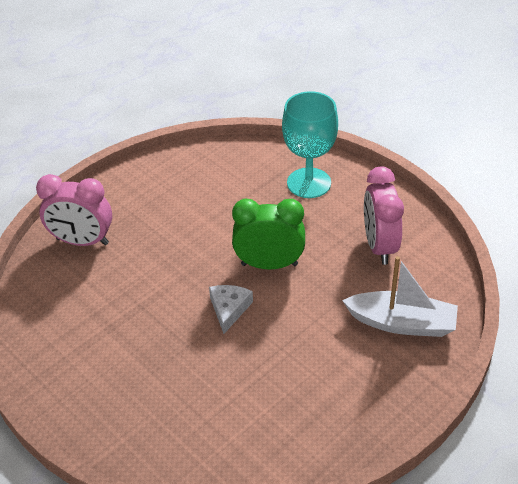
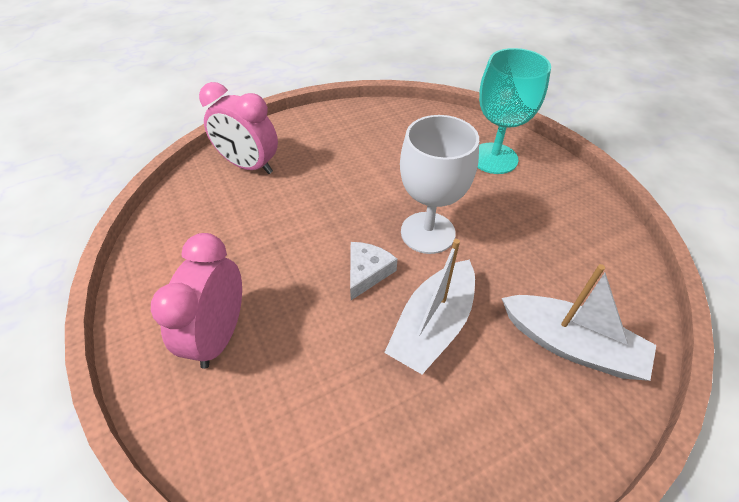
camera: 15 degrees right, 5 degrees up
green clock [232,199,305,269] -> white goblet [400,115,479,254]
pink clock [364,166,404,265] -> pink clock moved to [151,233,242,369]
none -> white boat [384,239,475,374]

